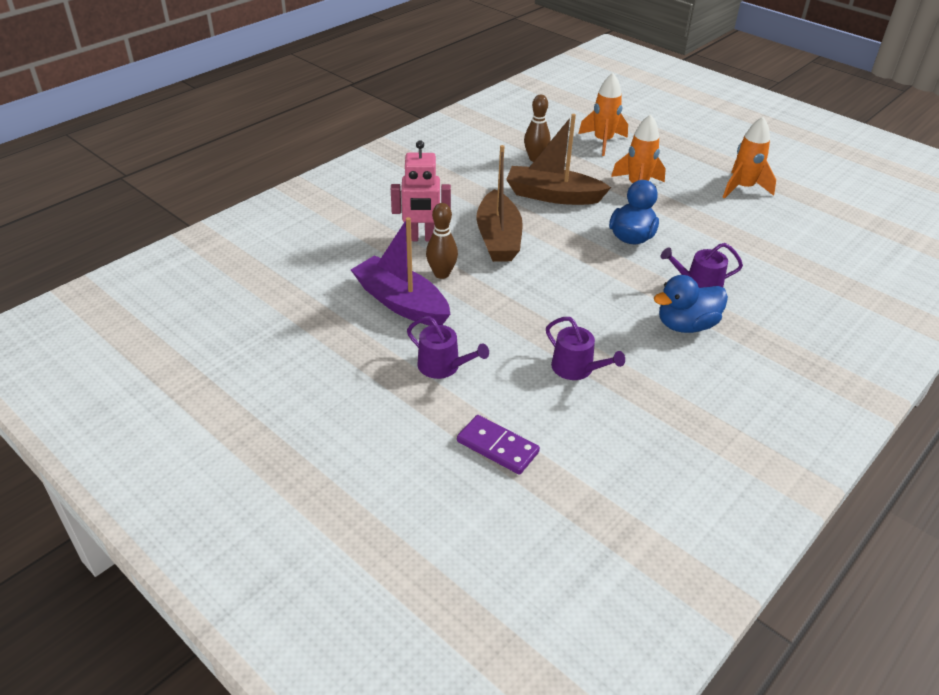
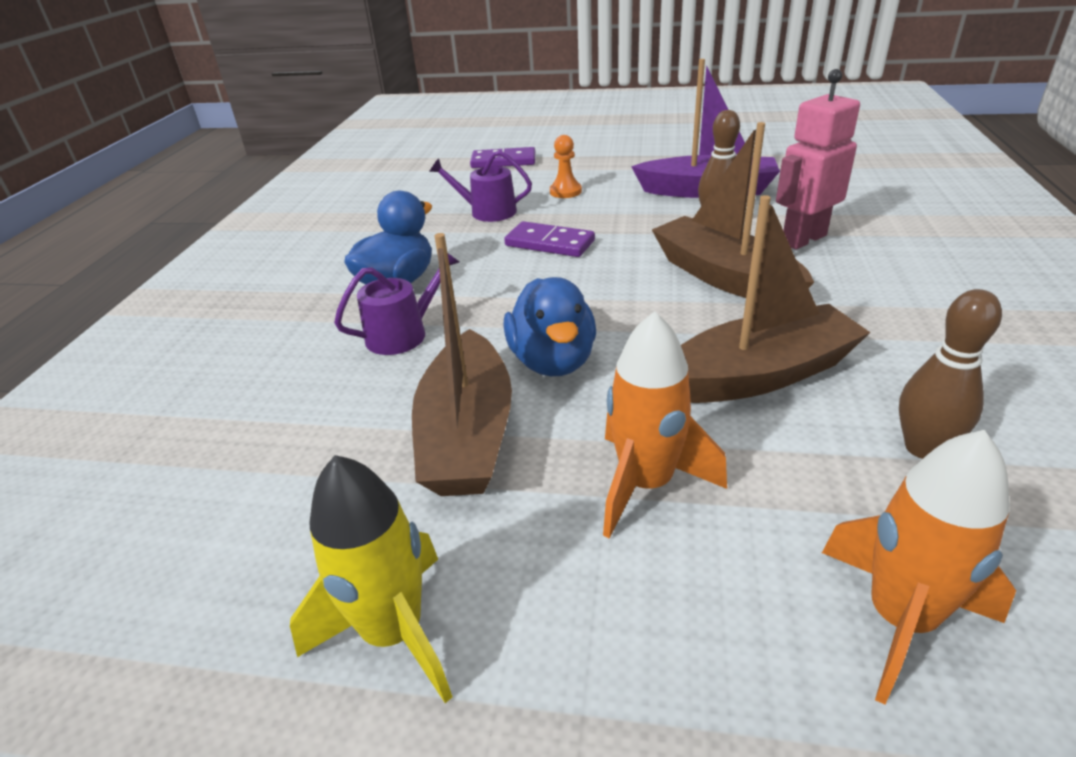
camera: 150 degrees right, 5 degrees down
purple watering can [407,316,489,379] -> none
orange rocket [723,117,776,198] -> yellow rocket [290,455,452,703]
none -> brown boat [412,233,512,496]
none -> purple domino [504,221,595,257]
none -> orange pawn [550,135,582,198]

